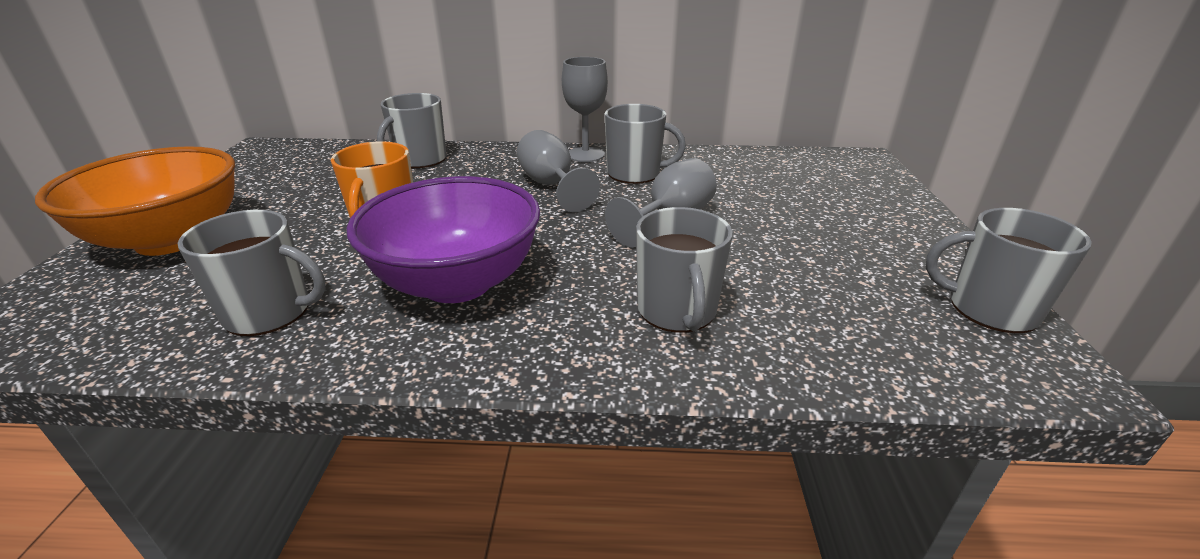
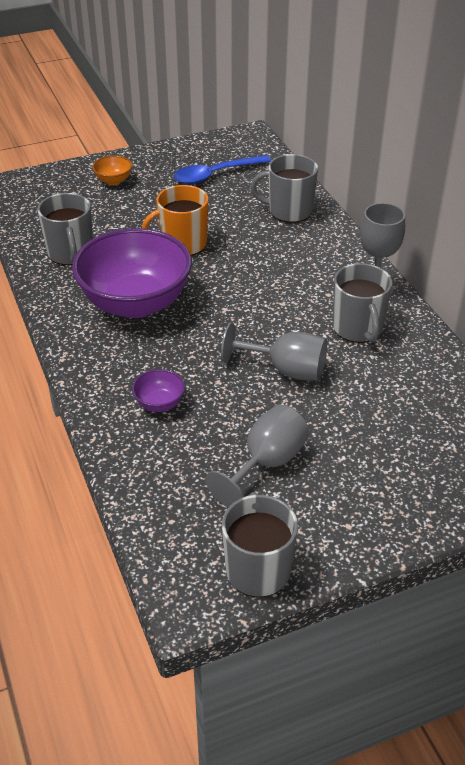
camera: 65 degrees right, 10 degrees up
orange bowl [35,146,235,256] -> orange bowl [92,155,132,185], size x0.40
grey goblet [517,130,600,212] -> grey goblet moved to [205,405,309,507]
grey mug [636,207,733,333] -> purple bowl [132,369,185,412]
none -> blue spoon [173,155,271,184]

